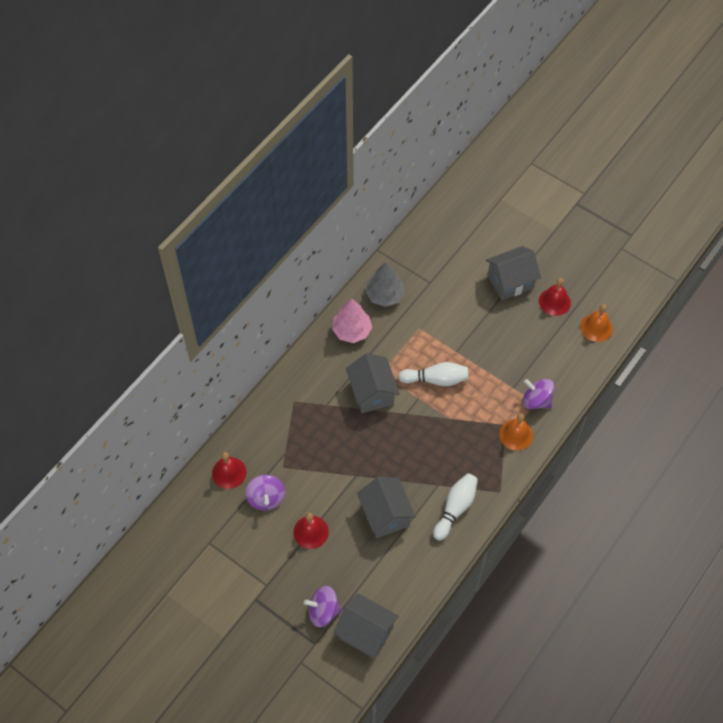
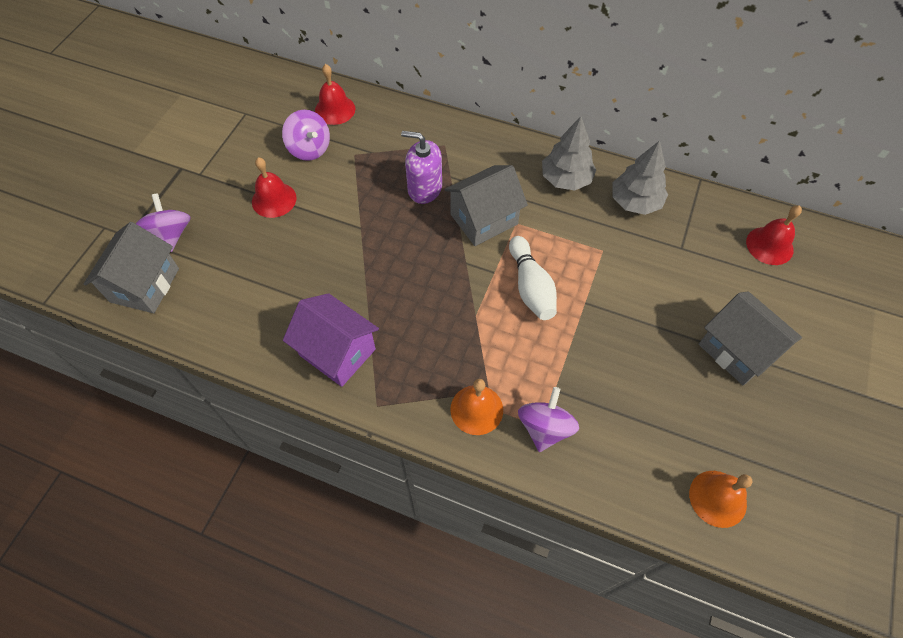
camera: 75 degrees right, 0 degrees up
purple spinning top [245,475,285,511] -> purple spinning top turned 105 degrees counterclockwise [282,110,330,161]
pink tree [332,298,372,343] -> grey tree [542,116,596,190]
grey house [357,477,416,538] -> none
white bowling pin [433,473,478,541] -> purple house [283,293,379,387]
red bell [539,278,571,316] -> red bell moved to [746,205,802,265]
none -> purple soap dispenser [401,131,442,204]

